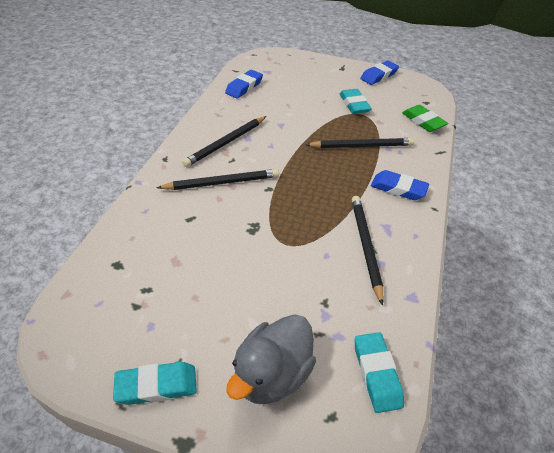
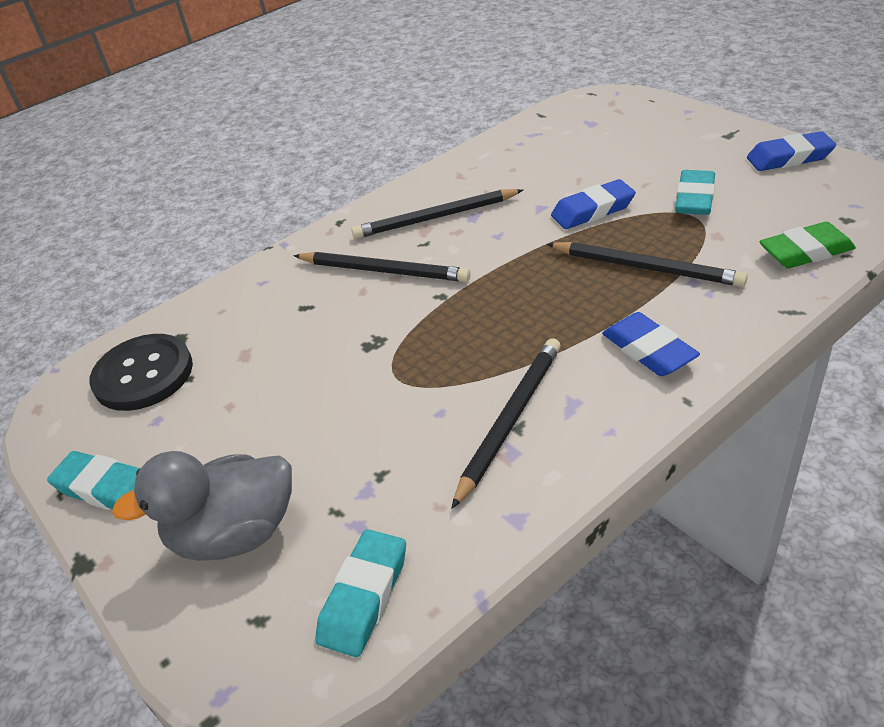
camera: 40 degrees right, 5 degrees down
blue eraser [225,70,263,99] -> blue eraser moved to [551,179,636,229]
green eraser [402,105,448,132] -> green eraser turned 75 degrees clockwise [760,222,856,268]
none -> black button [89,334,193,411]

